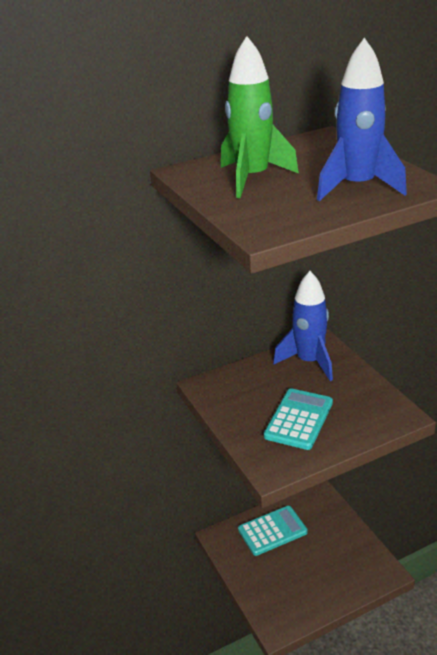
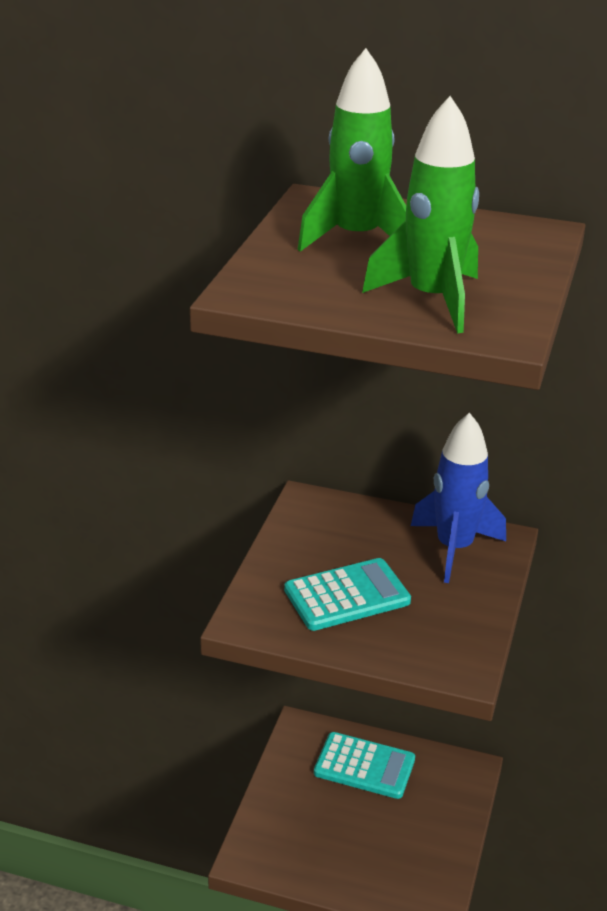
camera: 40 degrees right, 0 degrees up
blue rocket [317,38,407,201] -> green rocket [362,96,479,333]

